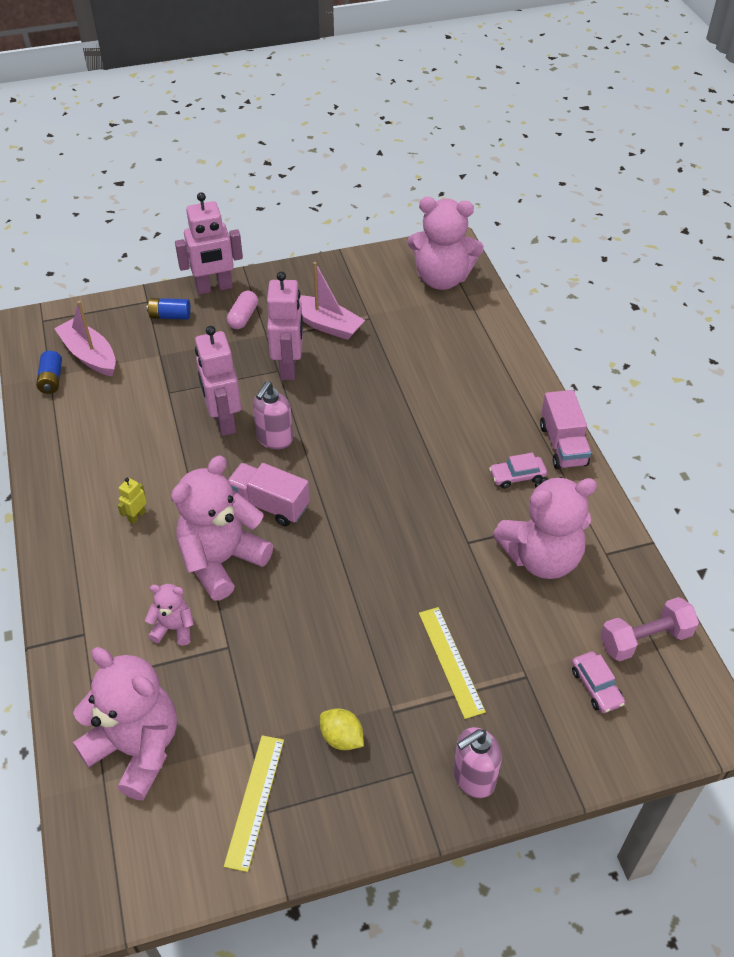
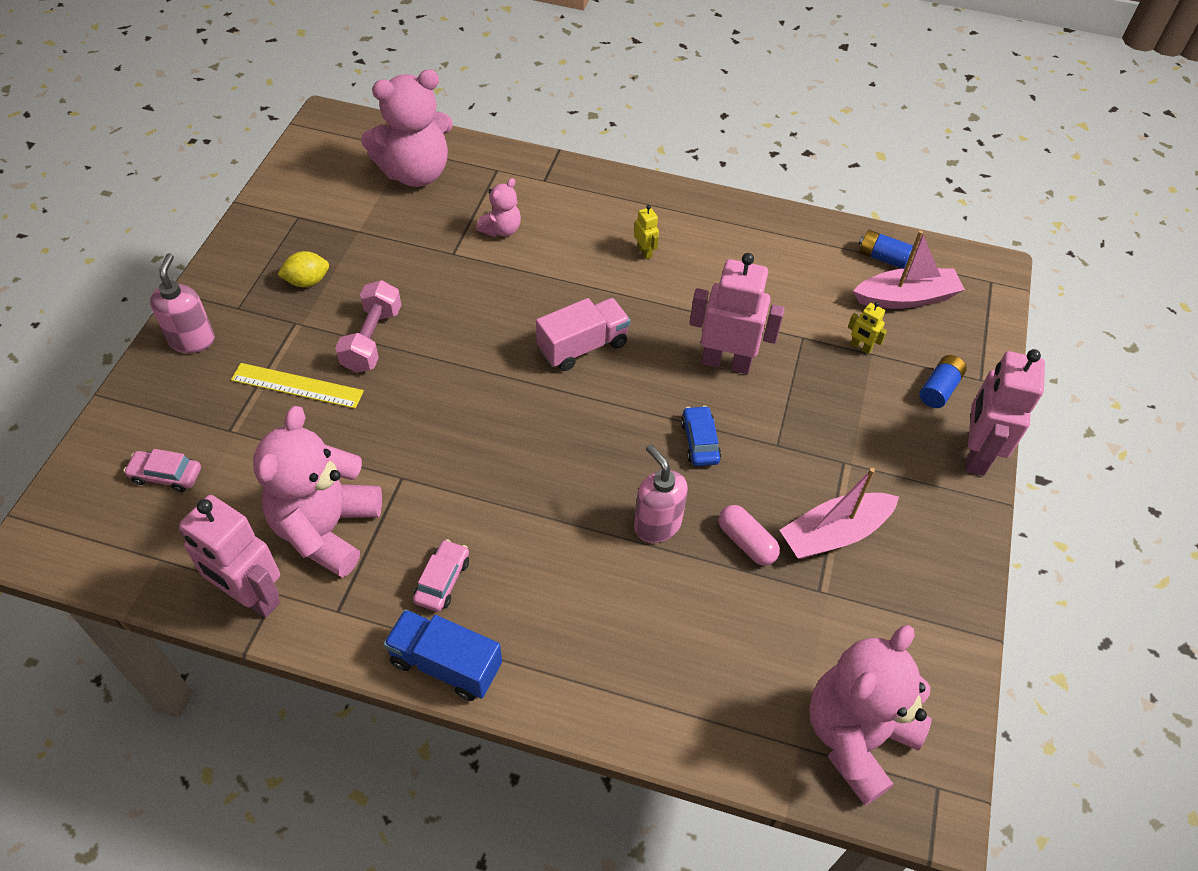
camera: 120 degrees right, 5 degrees up
pink teddy bear [171,456,273,601] -> none
yellow ruler [224,735,284,872] -> none
pink capsule [227,291,258,329] -> pink capsule moved to [719,505,780,565]
pink soap dispenser [253,381,293,450] -> pink soap dispenser moved to [634,444,688,543]
pink robot [267,272,303,380] -> pink robot moved to [179,495,280,618]
pink truck [540,390,591,469] -> blue truck [384,609,502,701]
pink dumbbell [601,597,699,661] -> pink dumbbell moved to [335,280,401,373]
none -> blue car [681,406,721,466]
none -> yellow robot [848,302,887,354]

